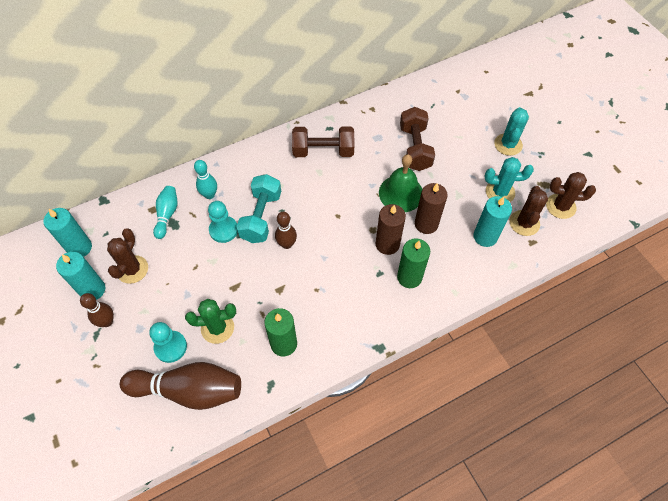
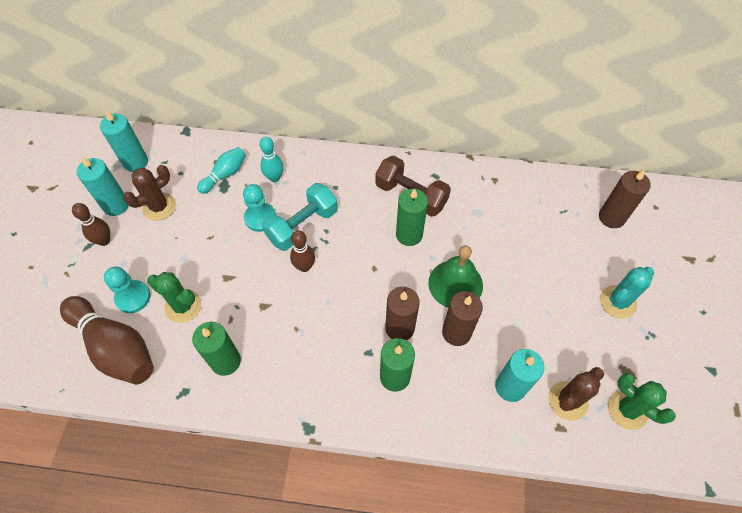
camera: 35 degrees right, 0 degrees up
brown dumbbell [400,107,435,171] -> none
turquoise cactus [485,157,534,202] -> none
brown cactus [546,172,596,219] -> green cactus [608,373,676,430]
none -> green candle [396,188,428,246]
none -> brown candle [599,170,651,228]

